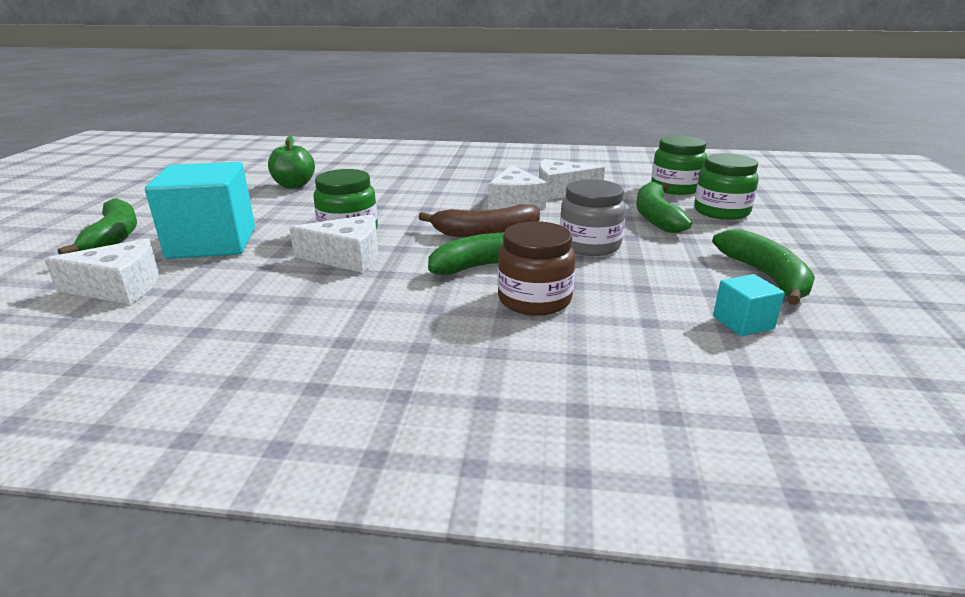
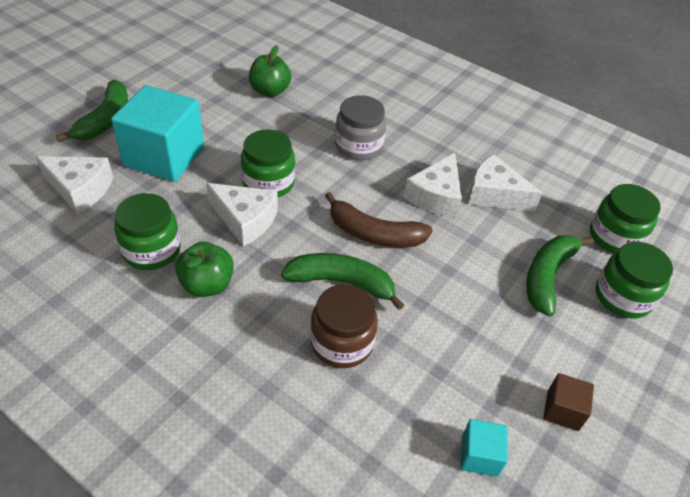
camera: 25 degrees right, 20 degrees up
grey jar [560,179,626,256] -> grey jar moved to [335,95,386,160]
green banana [712,229,815,305] -> brown cube [543,373,594,431]
none -> green jar [114,193,181,270]
none -> green apple [175,242,234,297]

